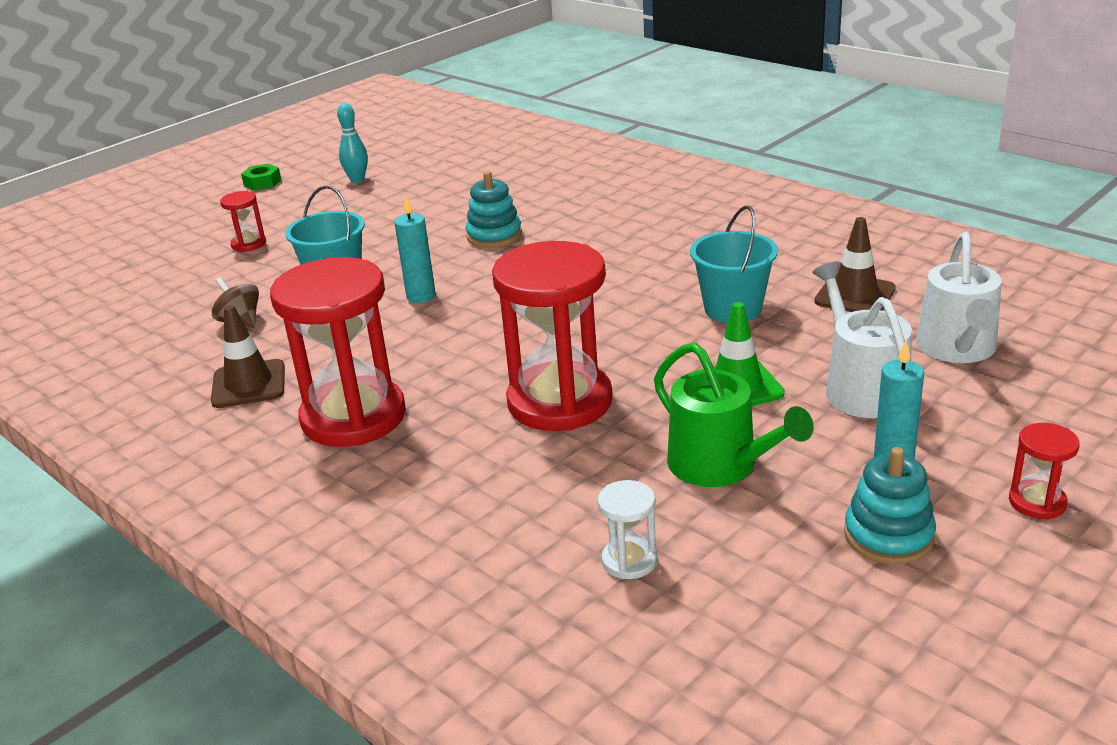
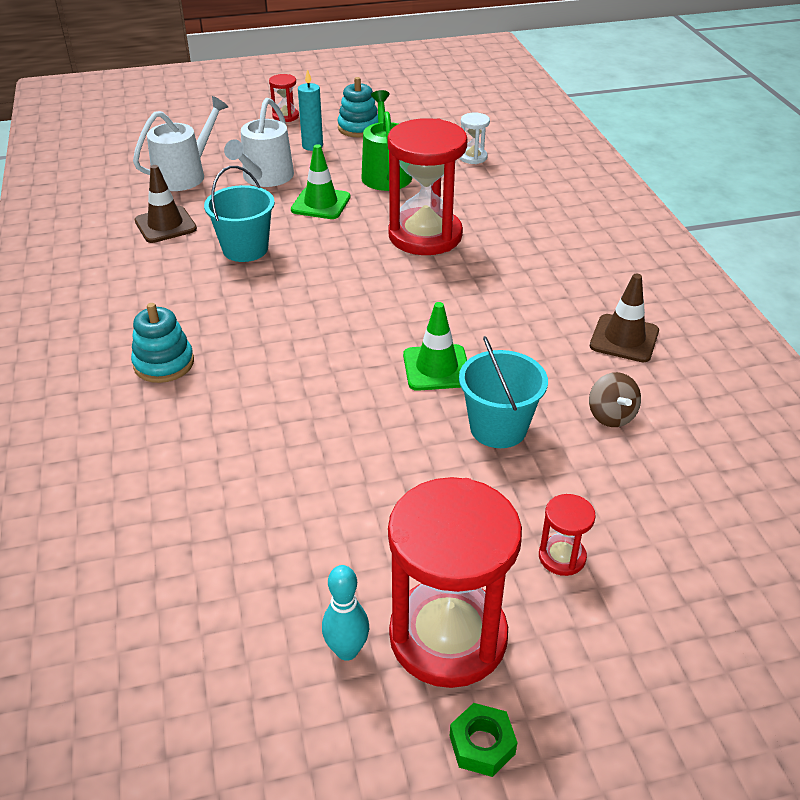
camera: 150 degrees left, 10 degrees up
red hourglass [270,257,406,447] -> red hourglass moved to [388,477,522,688]
turquoise candle [394,196,436,303] -> green traffic cone [403,302,467,391]
turquoise stacking toy [465,171,522,248] -> turquoise stacking toy moved to [131,303,194,383]

